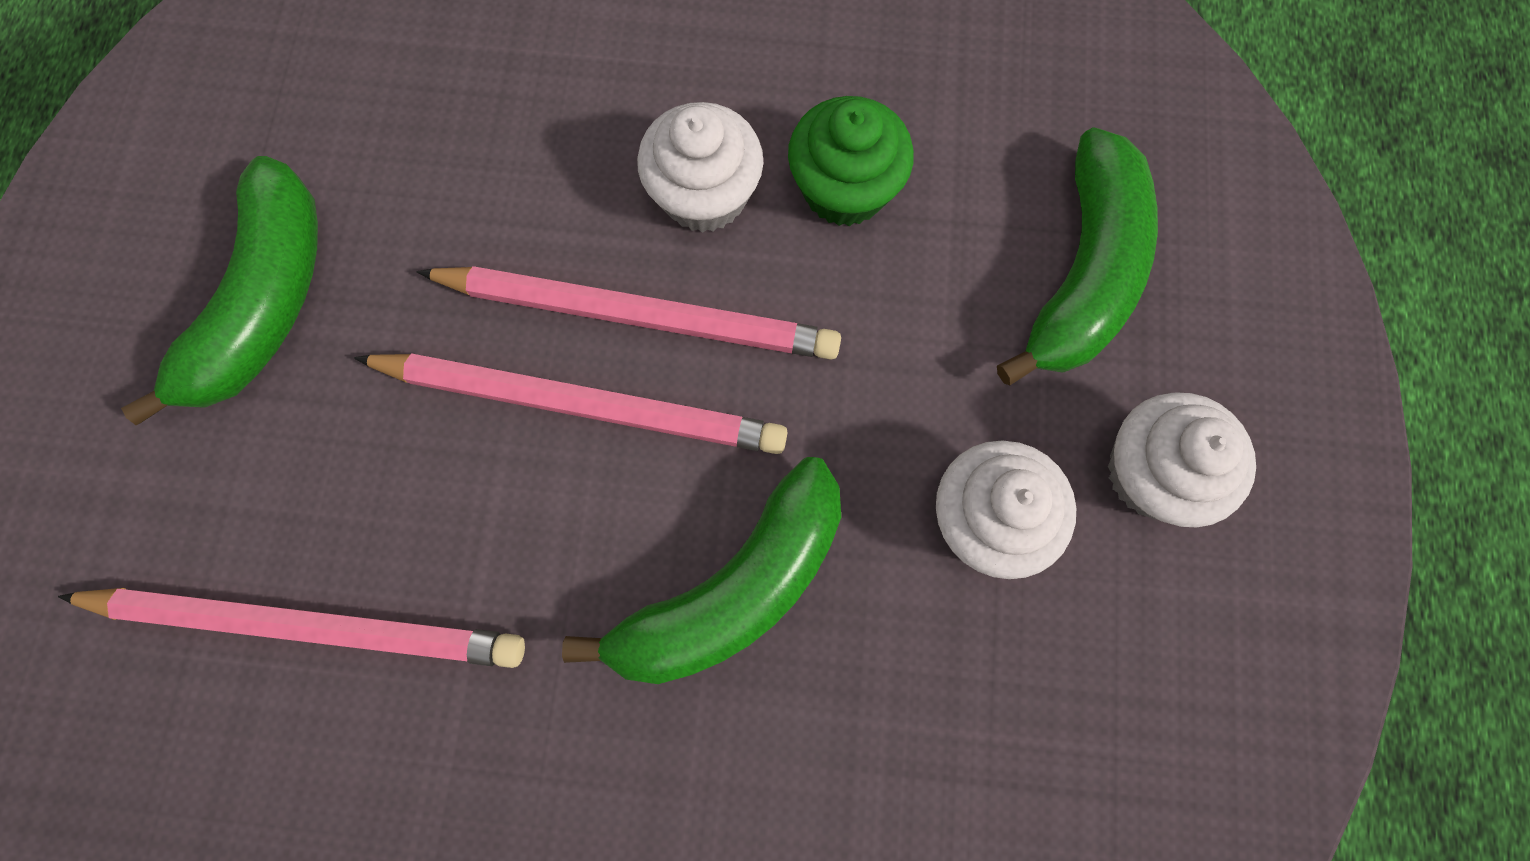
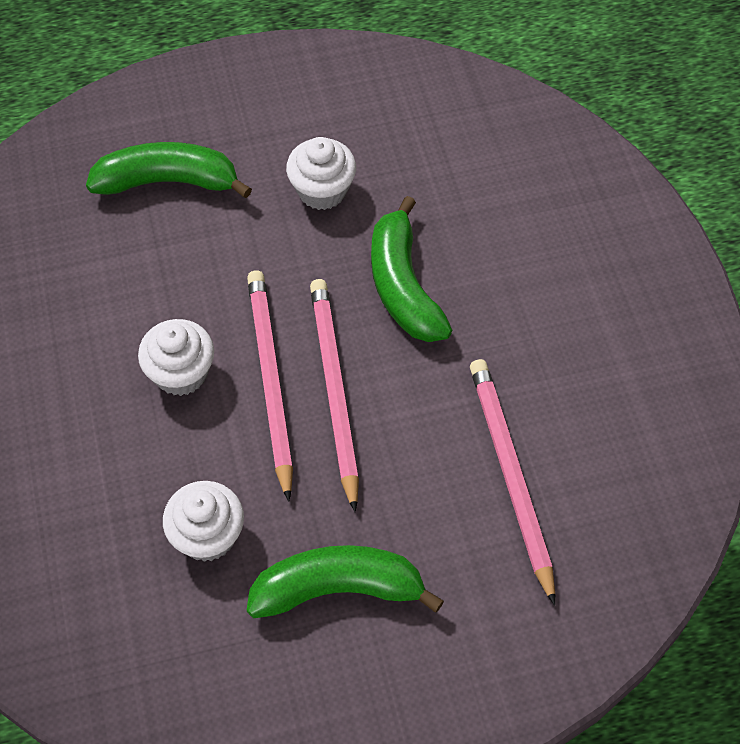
camera: 110 degrees left, 15 degrees down
green banana [562,457,841,684] -> green banana turned 135 degrees counterclockwise [371,196,452,342]
green cupcake [788,96,914,226] -> none
white cupcake [1108,393,1256,527] -> white cupcake moved to [163,481,244,562]

